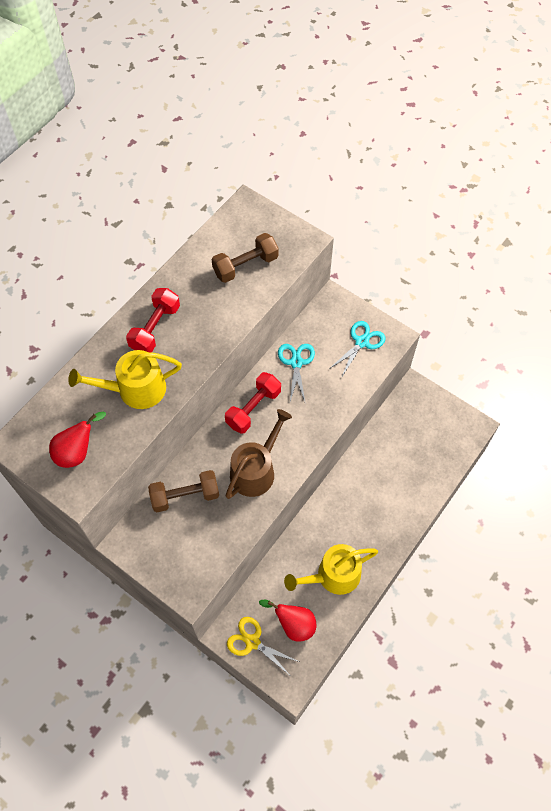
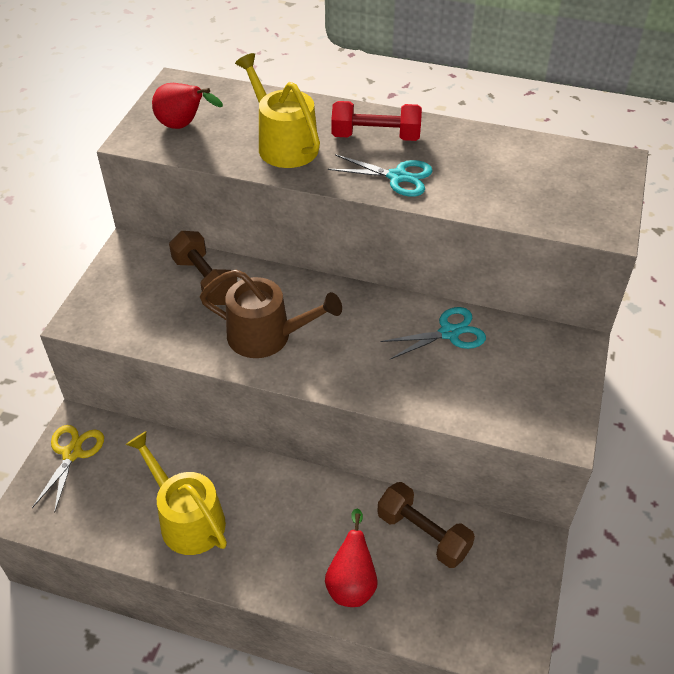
camera: 70 degrees right, 15 degrees down
brown dumbbell [212,233,278,283] -> brown dumbbell moved to [377,482,475,568]
red dumbbell [225,372,281,434] -> none
red pear [259,600,316,642] -> red pear moved to [325,509,378,607]
turquoise scissors [329,321,386,378] -> turquoise scissors moved to [328,154,433,197]

